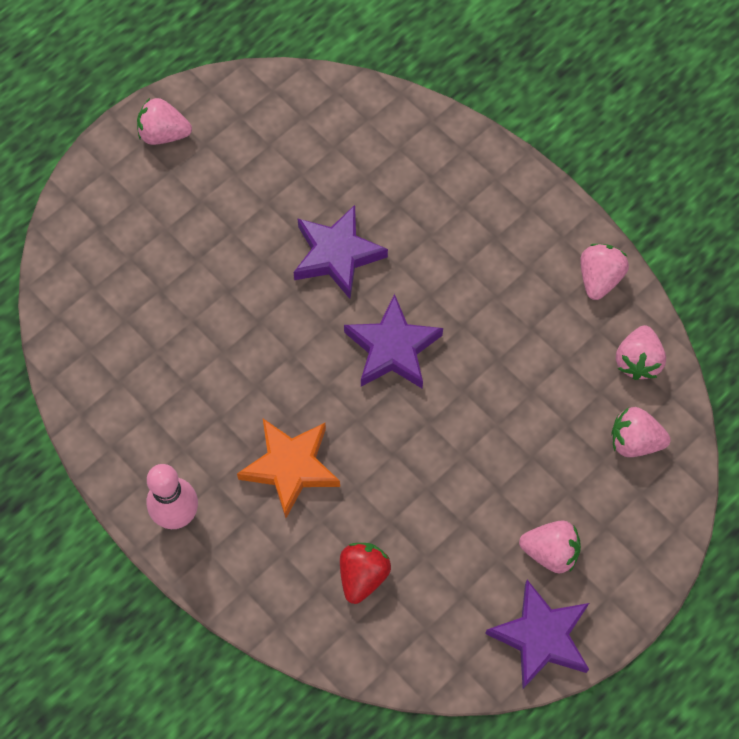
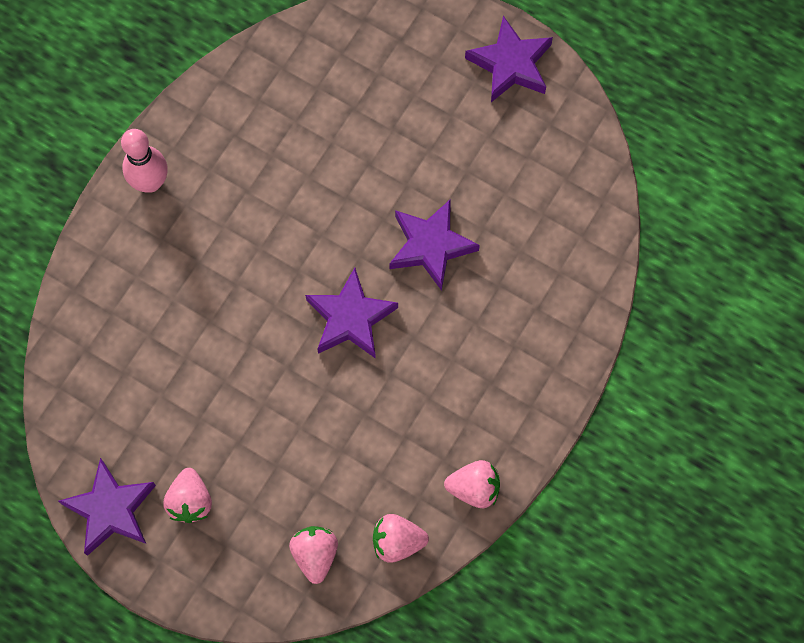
camera: 75 degrees right, 5 degrees up
pink strawberry [137,98,192,145] -> purple star [465,16,553,102]
orange star [237,419,340,518] -> none
red strawberry [340,543,391,604] -> none

